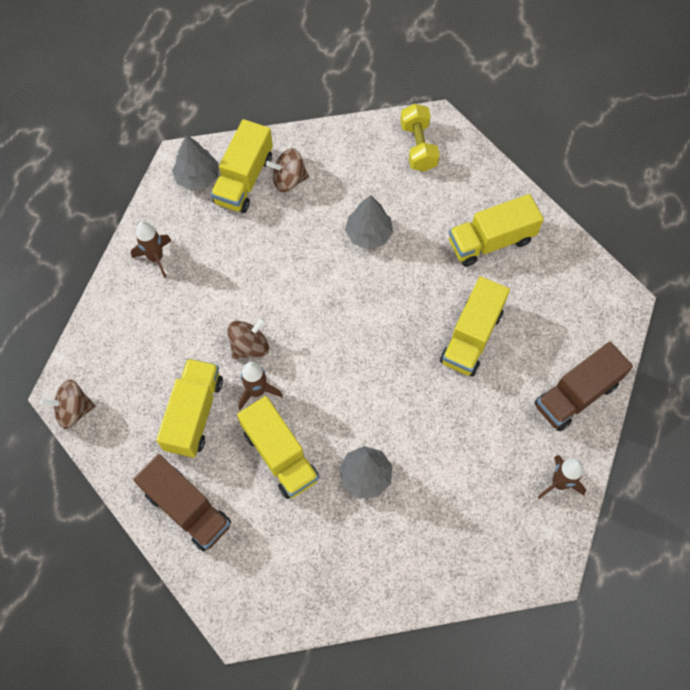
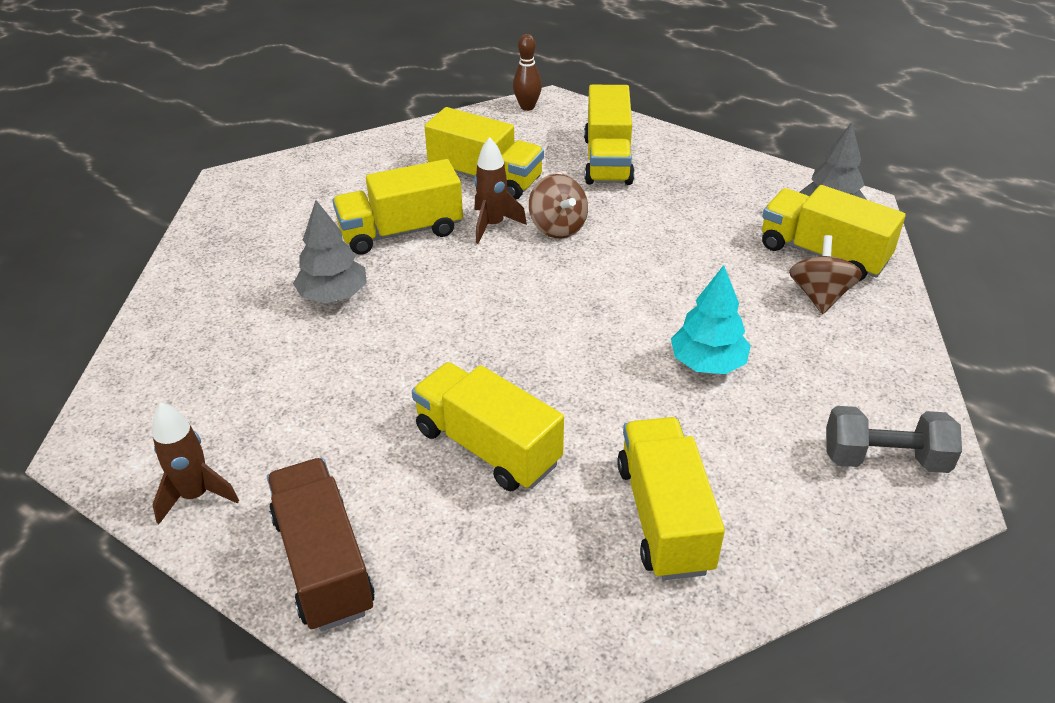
camera: 105 degrees right, 25 degrees down
brown spinning top [40,379,95,429] -> brown bowling pin [513,34,542,111]
brown rocket [131,221,172,278] -> none
brown truck [133,454,231,552] -> none
grey tree [345,195,393,249] -> turquoise tree [671,265,751,374]
yellow dumbbell [400,104,440,172] -> grey dumbbell [826,406,962,473]
none -> yellow truck [584,85,634,185]

